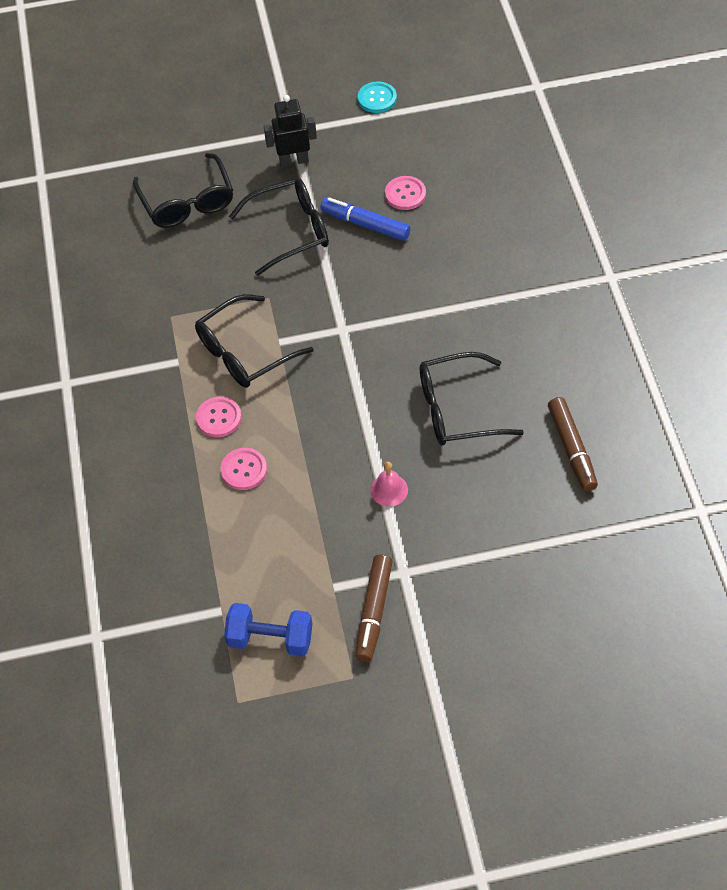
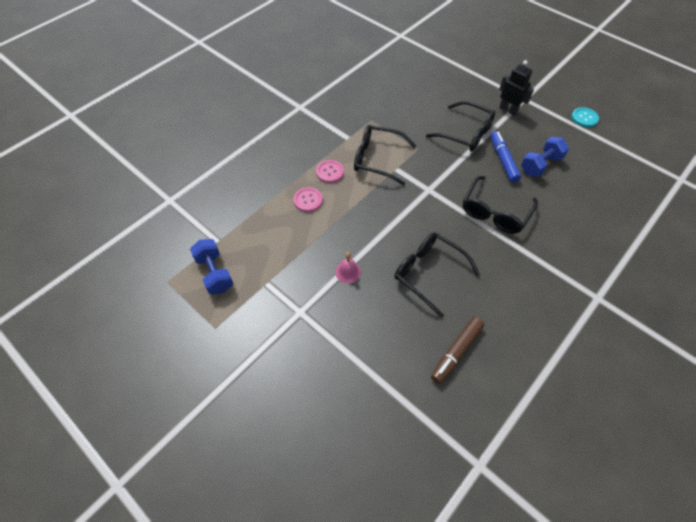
camera: 50 degrees right, 0 degrees up
black glasses [133,153,233,228] -> black glasses moved to [463,176,538,234]
brown marker [355,554,393,662] -> none
pink button [385,176,426,210] -> blue dumbbell [521,137,569,177]

